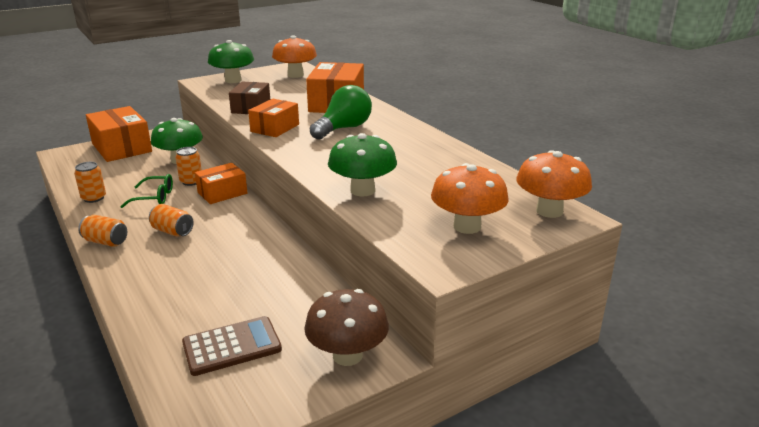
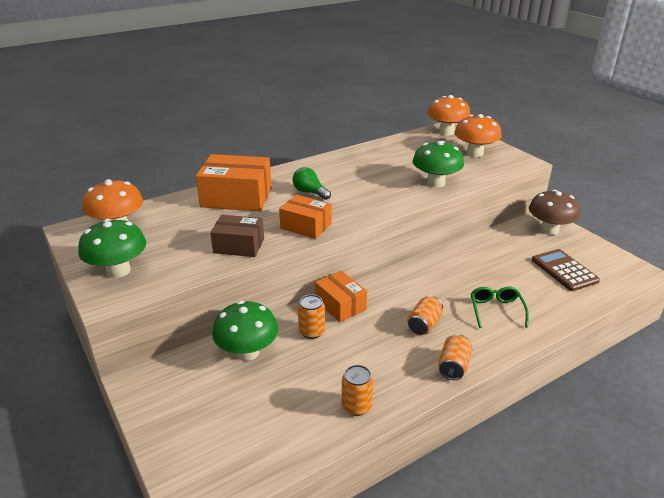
camera: 90 degrees left, 5 degrees up
orange box [86,106,152,162] -> none
green glasses [120,174,173,208] -> green glasses moved to [471,287,529,328]
green light bulb [309,85,372,140] -> green light bulb [292,167,331,200], size x0.63

